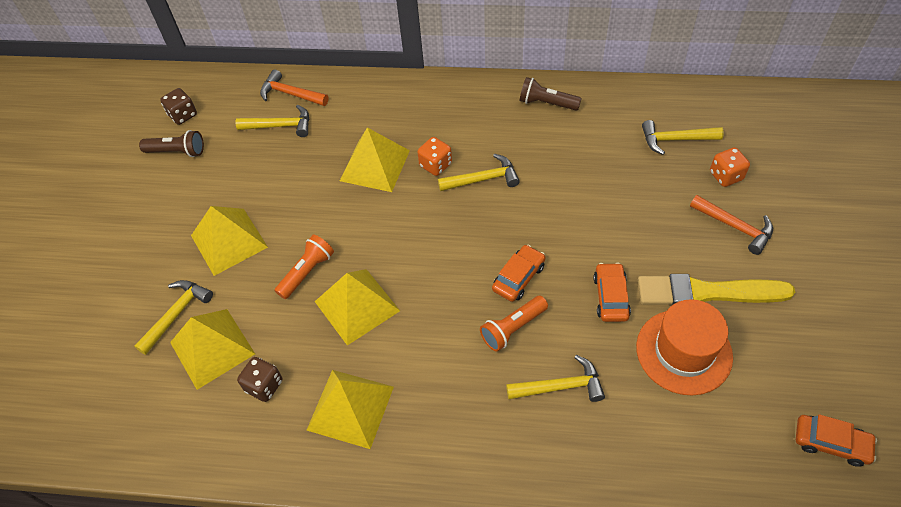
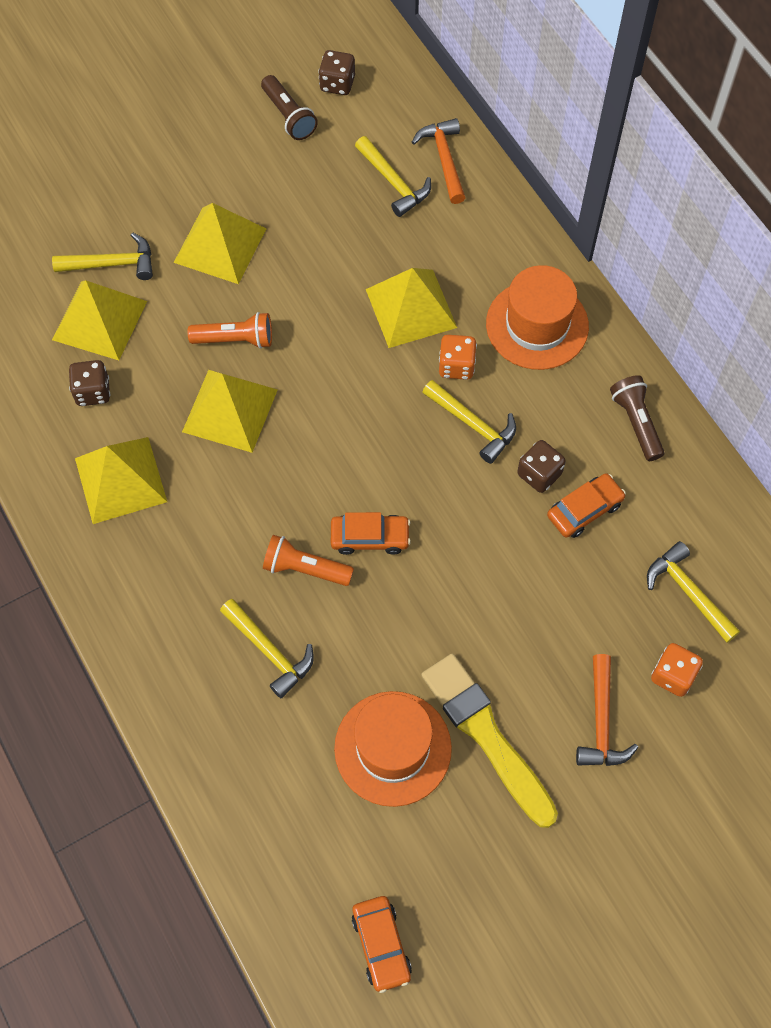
camera: 50 degrees right, 10 degrees up
orange car [593,263,631,322] -> orange car moved to [547,473,626,538]
none -> orange hat [486,265,589,370]
none -> brown dice [517,440,566,493]

